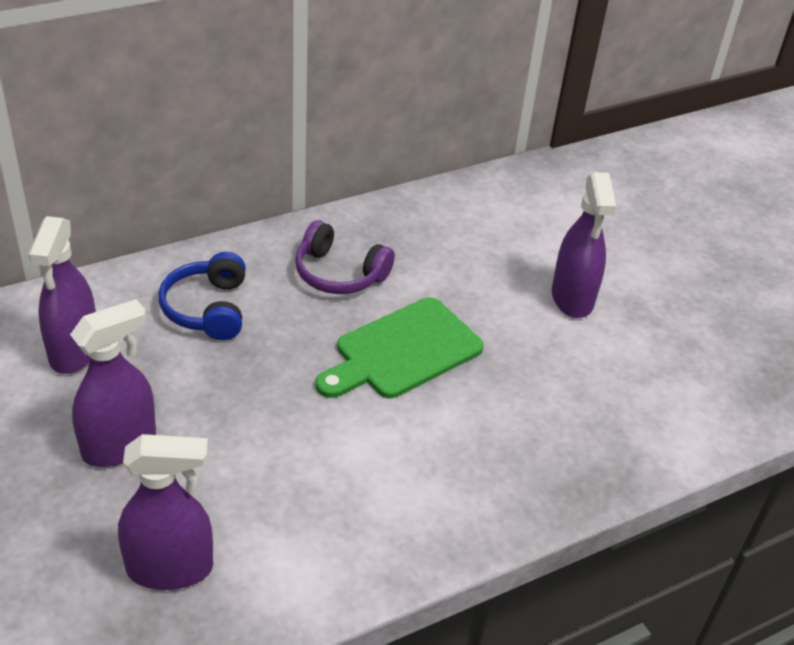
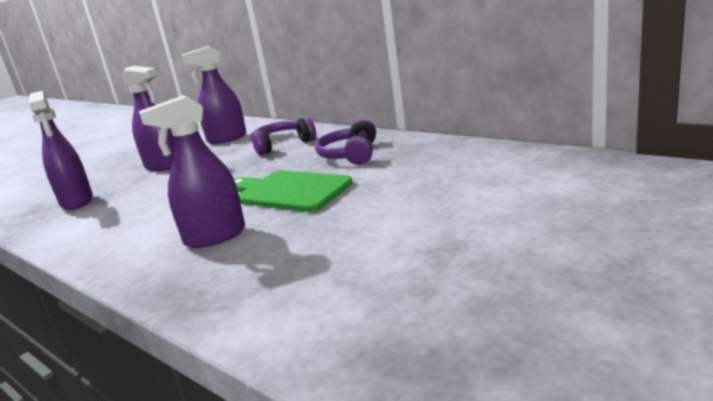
camera: 75 degrees right, 20 degrees down
blue headphones [158,252,246,340] -> purple headphones [251,117,316,155]
purple spray bottle [552,172,616,318] -> purple spray bottle moved to [139,95,245,248]

